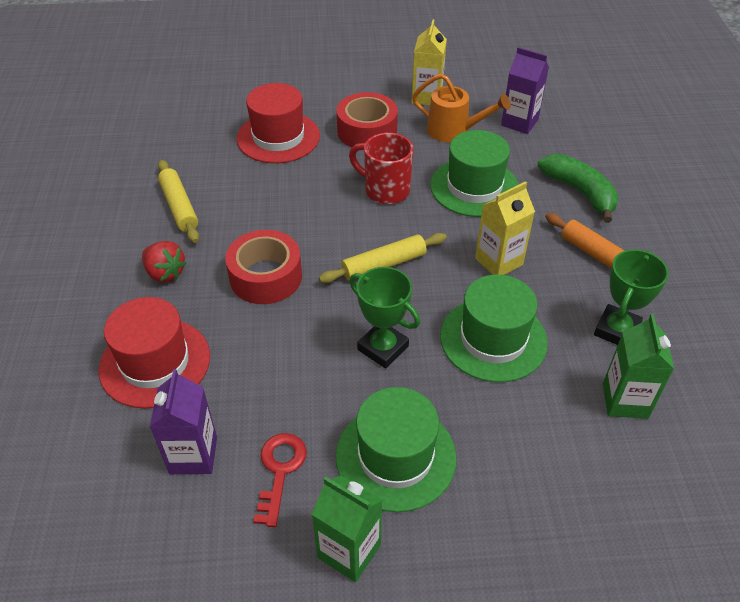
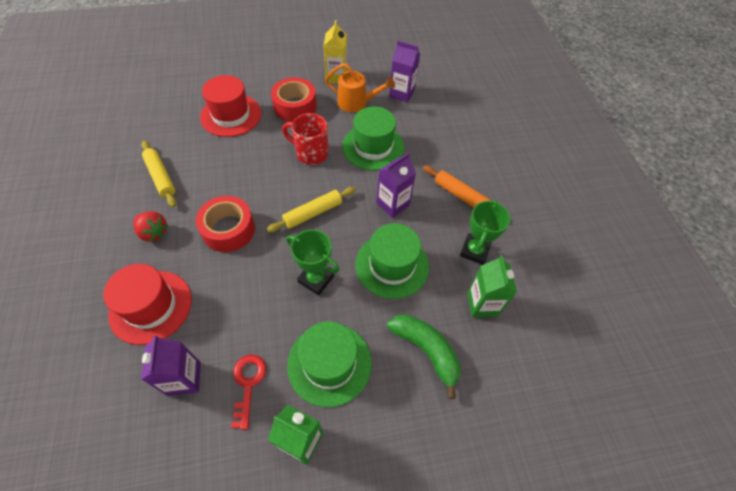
camera: 10 degrees left, 10 degrees up
yellow carton [475,181,535,275] -> purple carton [377,153,416,218]
green banana [538,154,618,223] -> green banana moved to [387,314,461,399]

